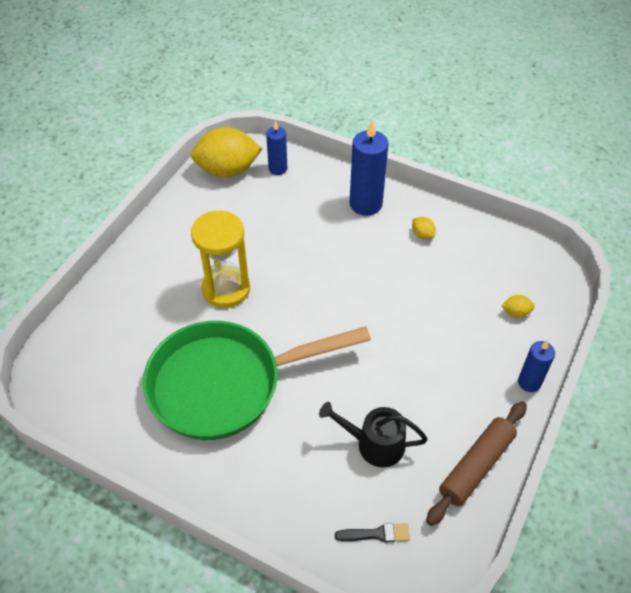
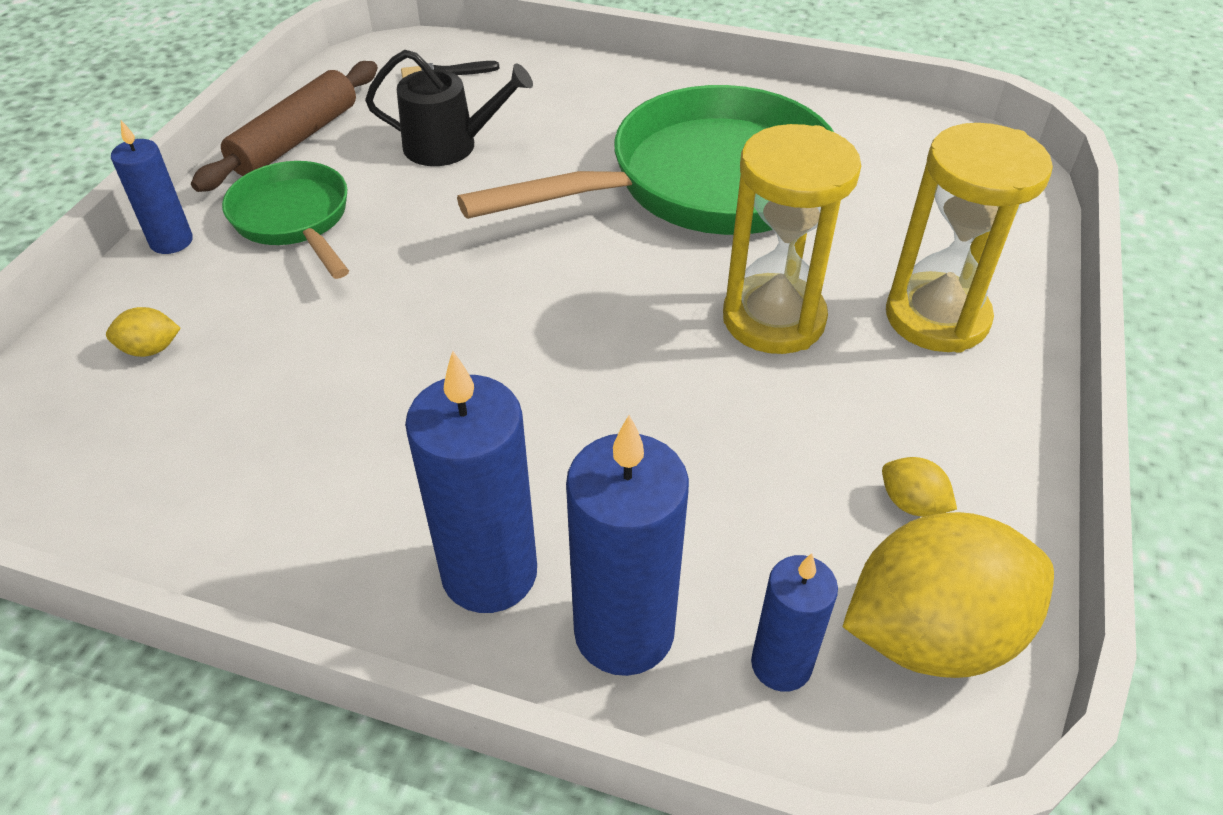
camera: 170 degrees right, 5 degrees down
yellow lemon [412,217,436,239] -> yellow lemon moved to [882,457,957,517]
none -> green pan [222,161,349,279]
none -> blue candle [566,415,689,676]
none -> yellow hourglass [886,123,1053,353]

